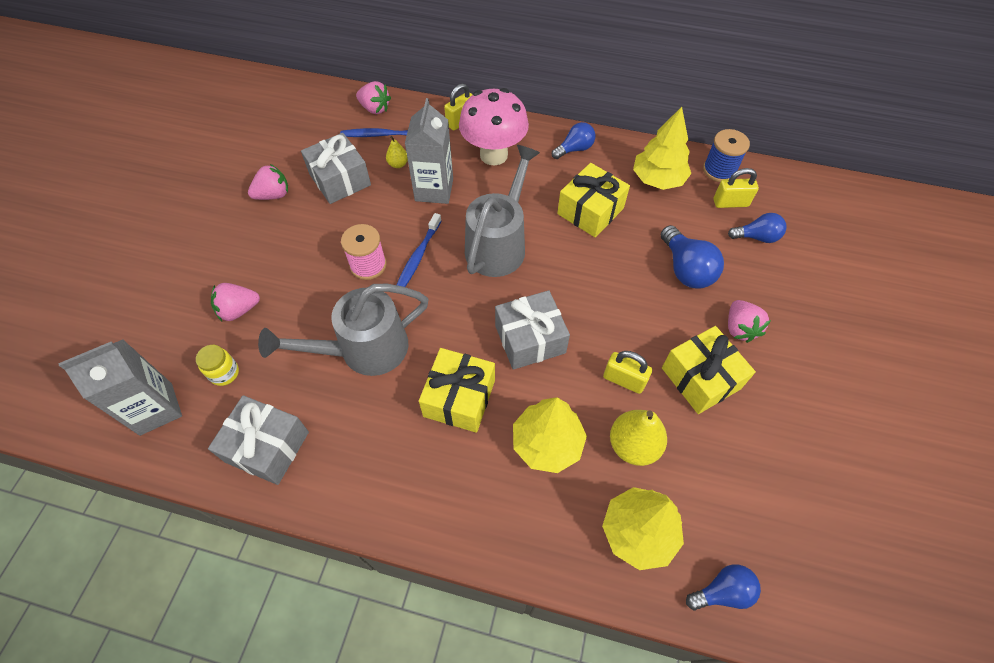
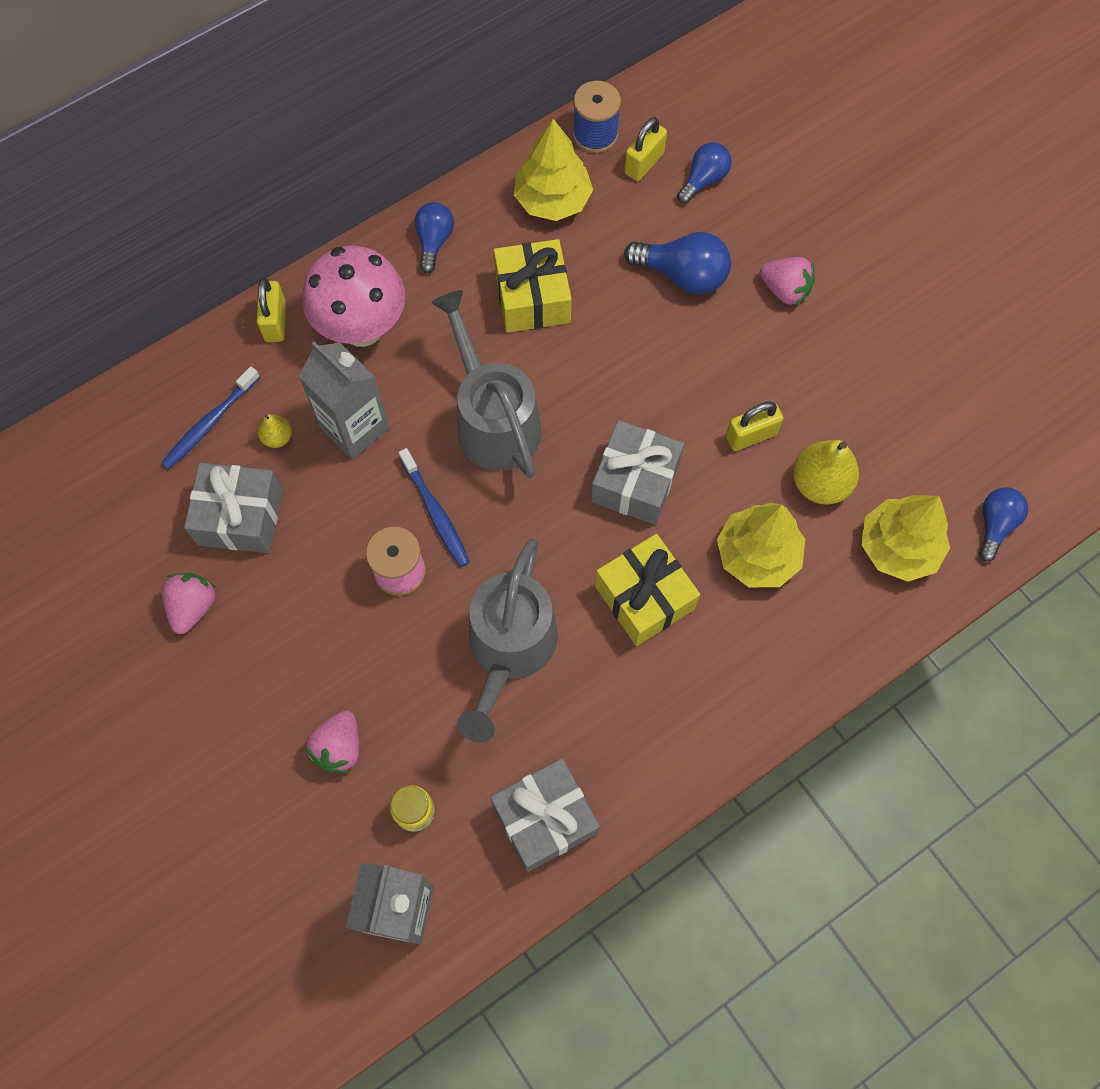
camera: 50 degrees left, 10 degrees up
pink strawberry [356,81,391,114] -> none
yellow gift [662,326,756,414] -> none

